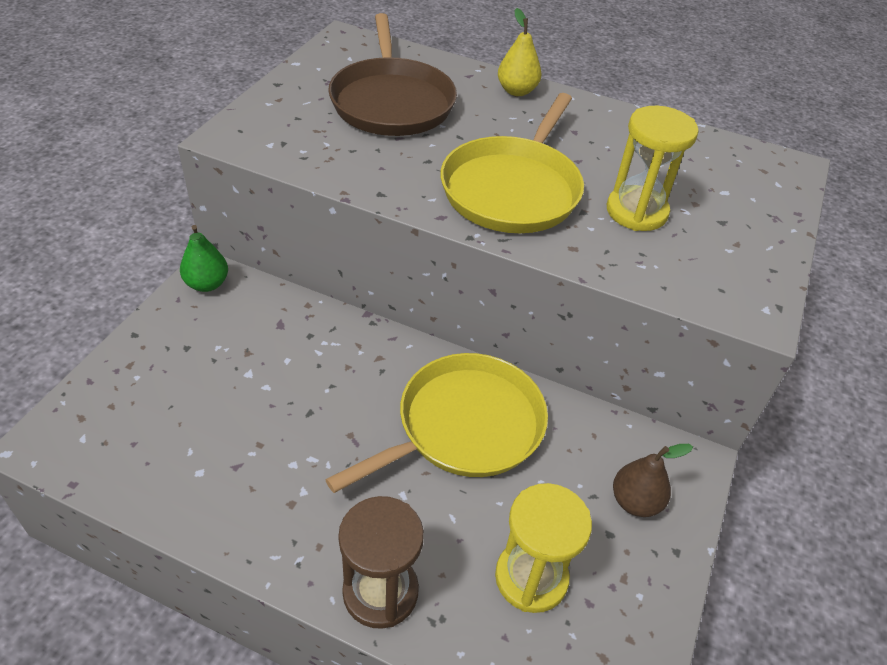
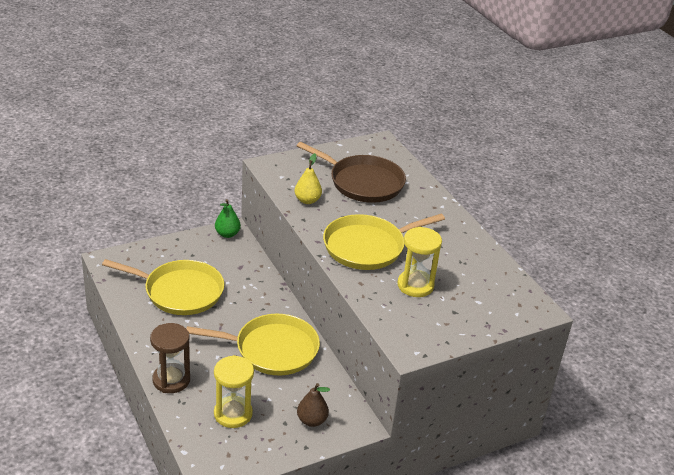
camera: 40 degrees right, 10 degrees down
brown pan [328,13,457,136] -> brown pan turned 90 degrees counterclockwise [297,142,406,203]
yellow pear [498,8,542,96] -> yellow pear moved to [294,153,322,204]
none -> yellow pan [102,259,224,315]

